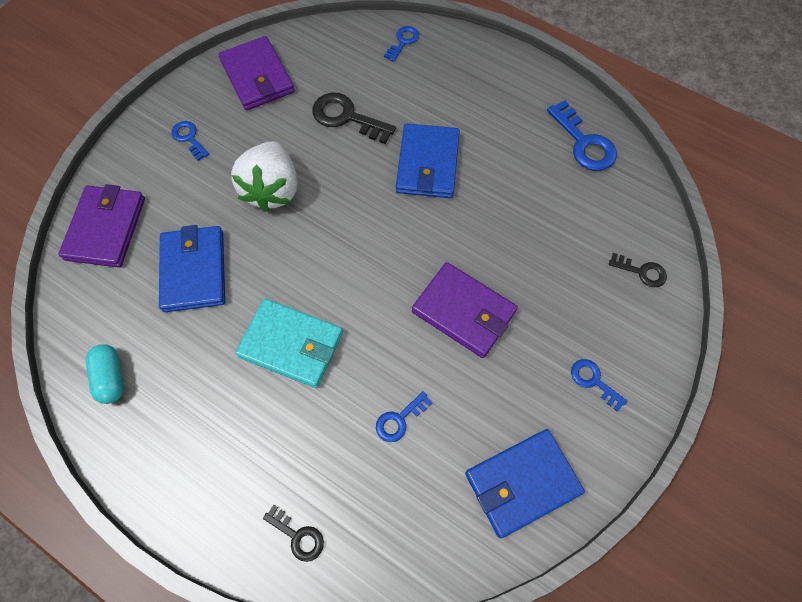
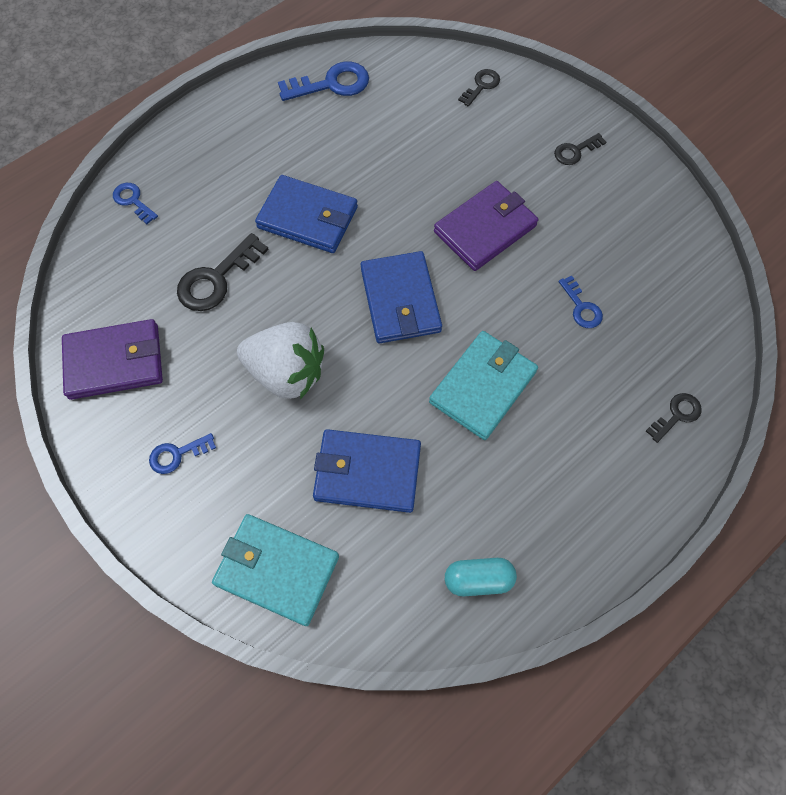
camera: 75 degrees left, 0 degrees up
purple wallet [58,184,145,268] -> turquoise wallet [212,514,339,626]
blue wallet [465,429,585,538] -> blue wallet moved to [361,251,442,343]
blue key [571,359,627,412] -> black key [554,133,606,165]

